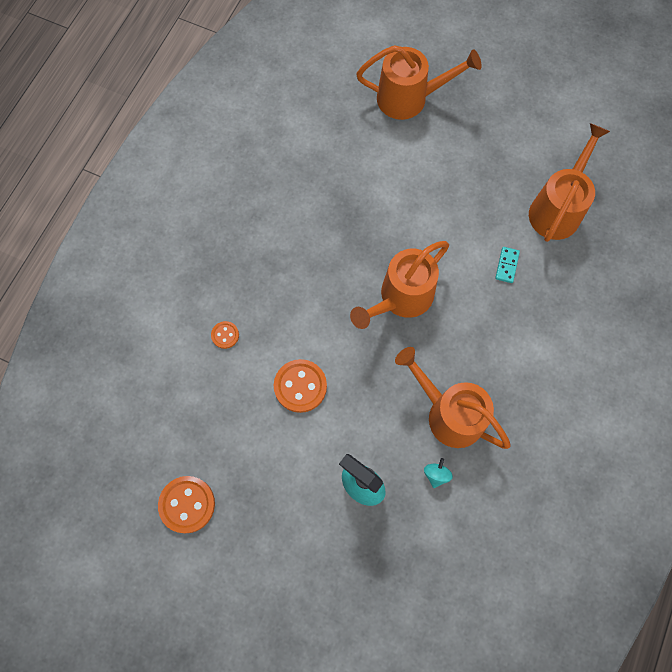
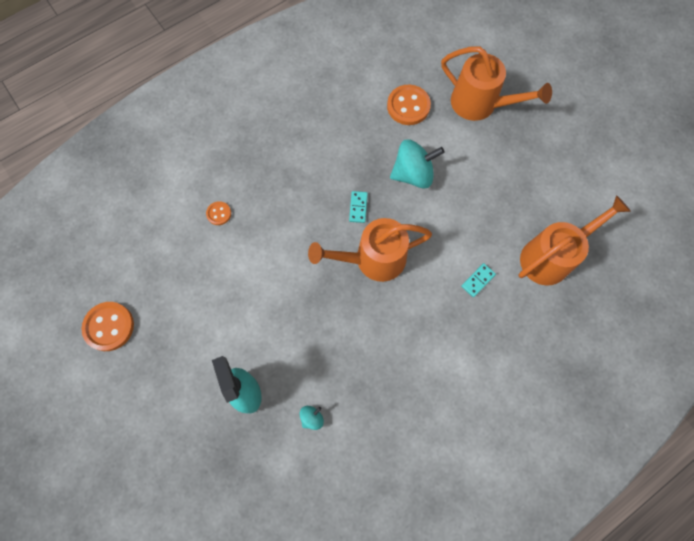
camera: 30 degrees right, 0 degrees up
orange button [274,359,327,413] -> orange button moved to [387,85,431,125]
orange watering can [395,347,511,449] -> none
none -> turquoise domino [349,191,368,223]
none -> turquoise spinning top [390,140,445,189]

